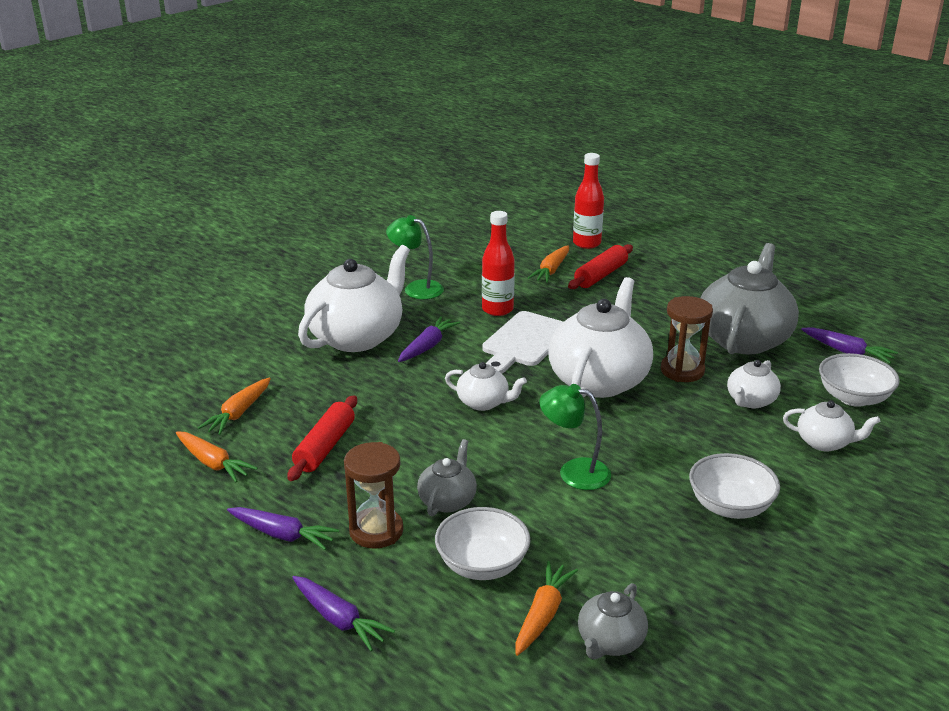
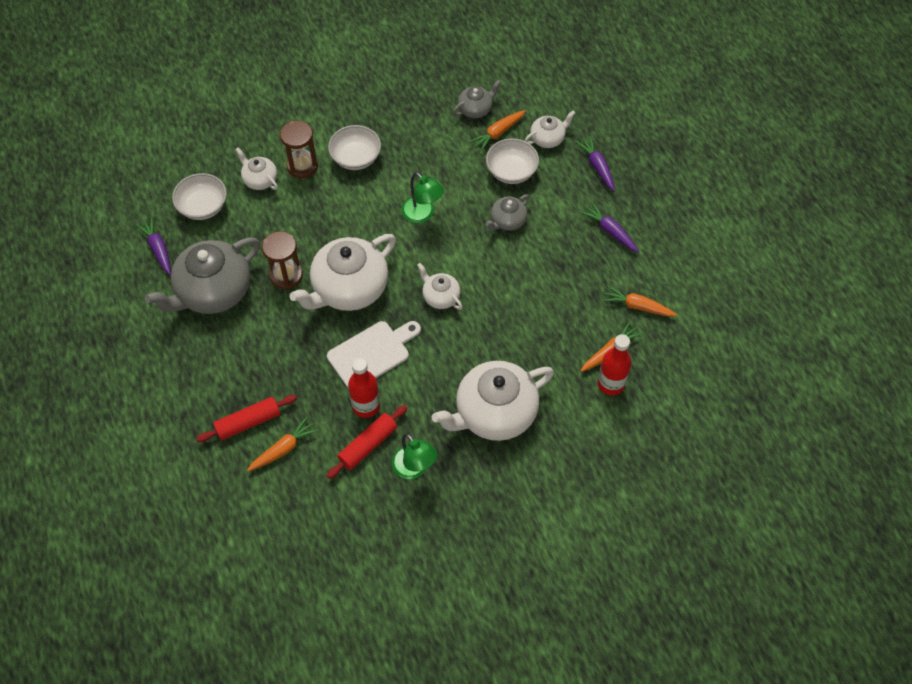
camera: 155 degrees left, 30 degrees up
orange carrot [176,431,258,482] -> orange carrot turned 45 degrees counterclockwise [602,286,677,317]
red rolling pin [287,395,357,481] -> red rolling pin moved to [327,405,407,479]
brown hourglass [344,442,403,549] -> brown hourglass moved to [280,121,318,179]
purple carrot [398,316,460,362] -> none
red bottle [573,153,604,249] -> red bottle moved to [598,334,631,395]
white teapot [727,360,781,408] -> white teapot moved to [525,111,575,148]

